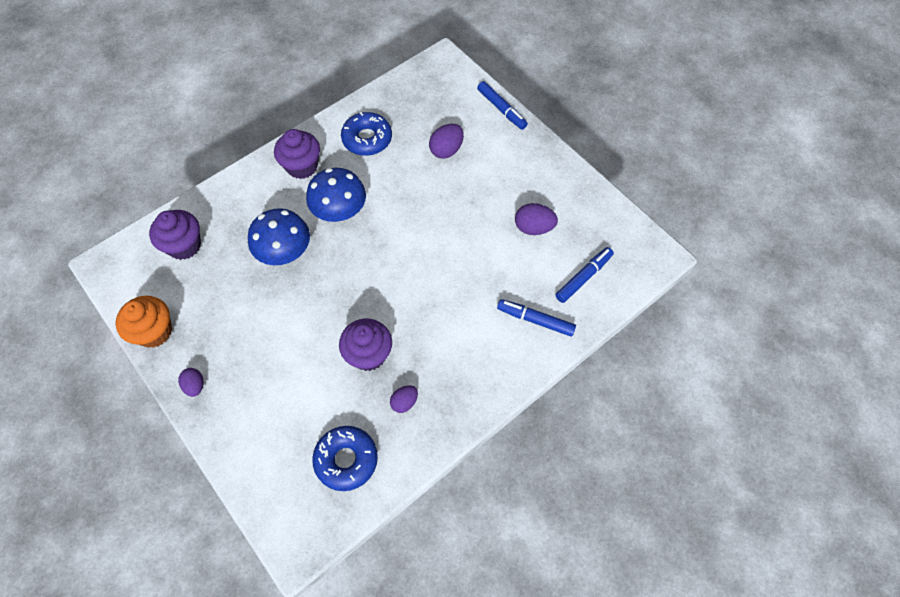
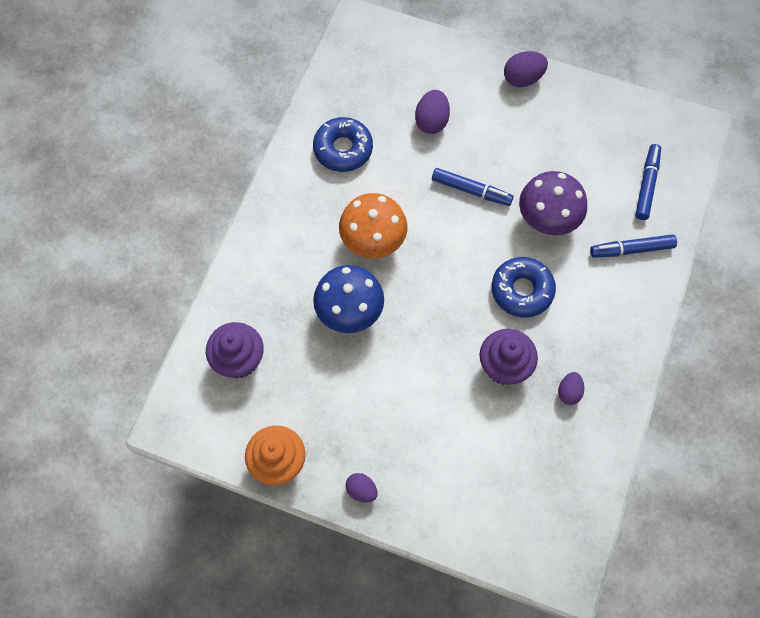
camera: 30 degrees left, 5 degrees up
purple cupcake [274,129,320,179] -> none
blue mushroom [306,168,366,222] -> orange mushroom [339,193,407,258]
blue donut [312,426,378,491] -> blue donut moved to [492,257,556,318]
blue marker [477,81,528,130] -> blue marker moved to [432,168,514,206]
purple egg [515,203,558,235] -> purple egg moved to [504,51,548,87]
none -> purple mushroom [519,171,587,235]

